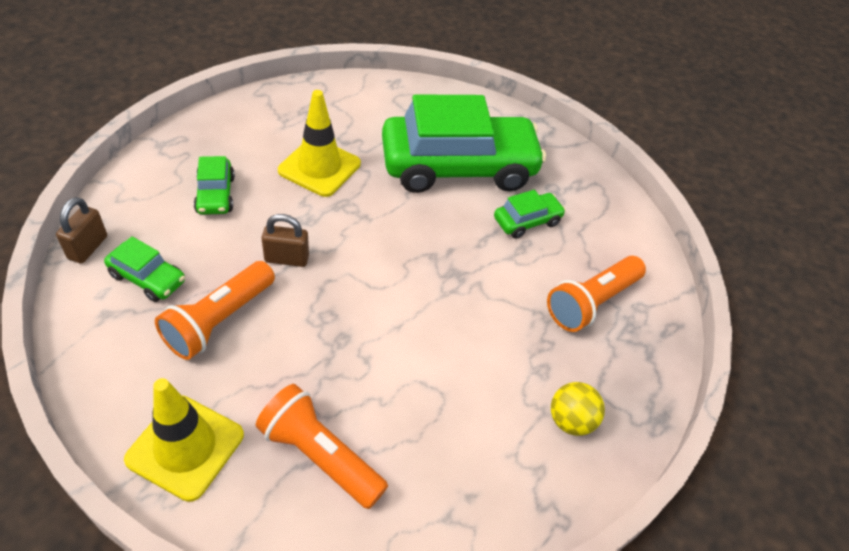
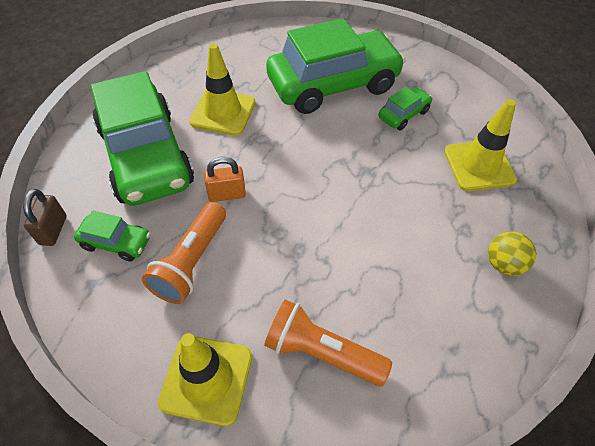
camera: 10 degrees left, 5 degrees up
green car [194,156,235,215] -> green car [90,71,194,206], size x2.35
brown padlock [261,214,309,267] -> orange padlock [204,157,246,202]
orange flashlight [547,256,646,332] -> yellow traffic cone [444,99,517,191]

